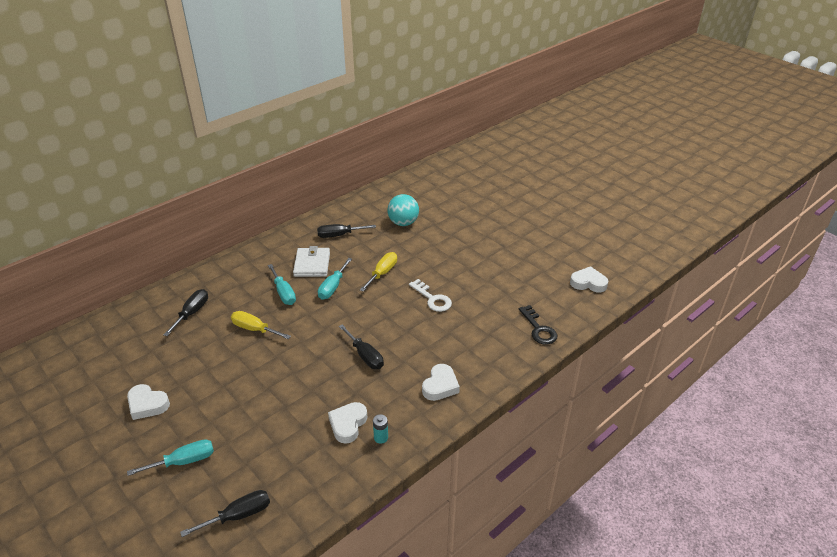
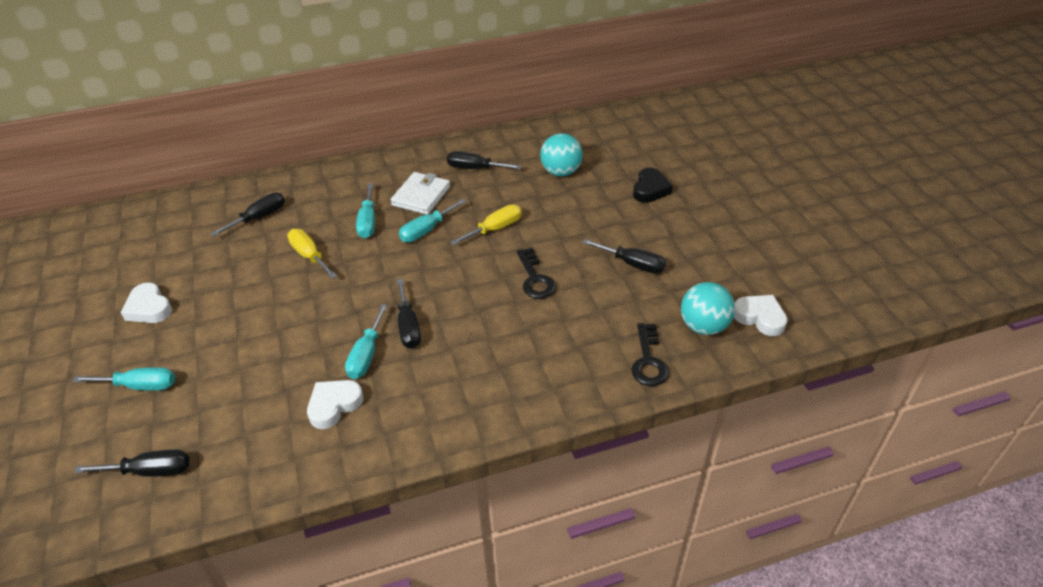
camera: 25 degrees right, 5 degrees up
turquoise battery [373,414,388,444] -> none
white key [409,279,452,312] -> black key [516,248,556,299]
white heart [422,364,460,401] -> none
none -> turquoise screwdriver [345,304,388,379]
none -> black screwdriver [582,239,666,274]
none -> black heart [633,168,673,203]
none -> turquoise ball [681,282,735,335]

